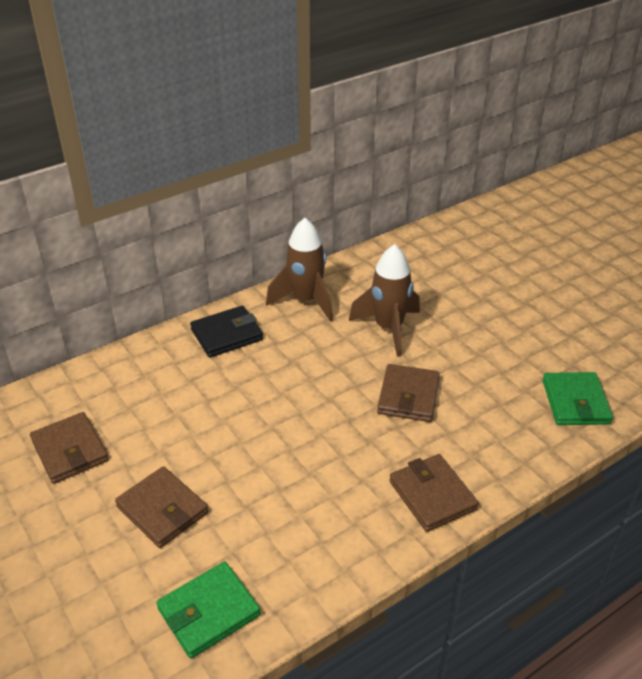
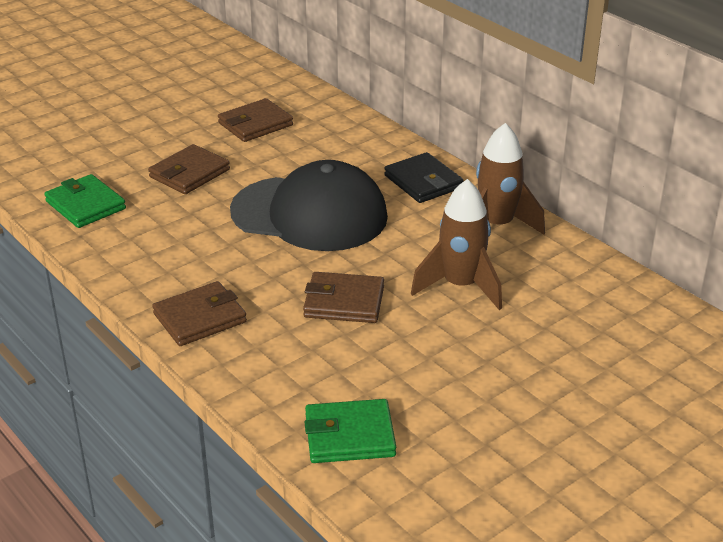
camera: 85 degrees right, 5 degrees down
none -> black cap [230,160,388,251]

